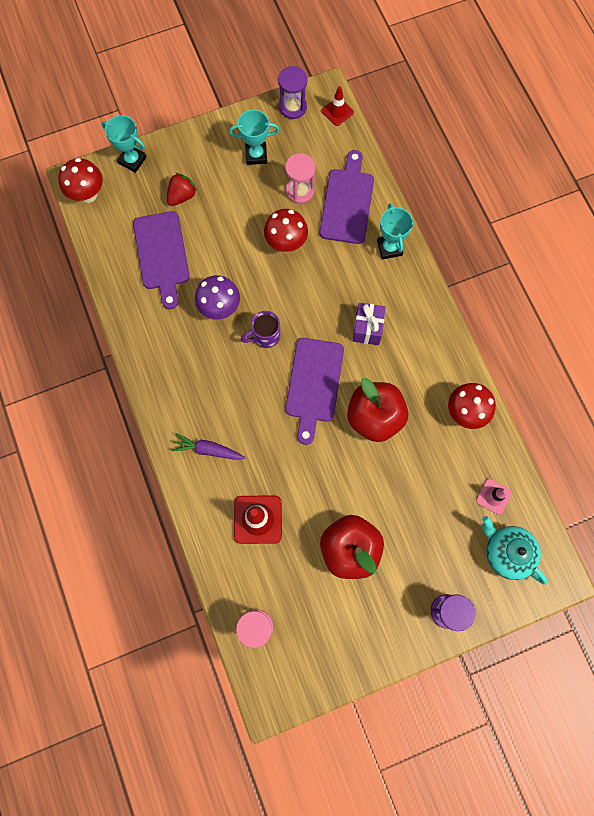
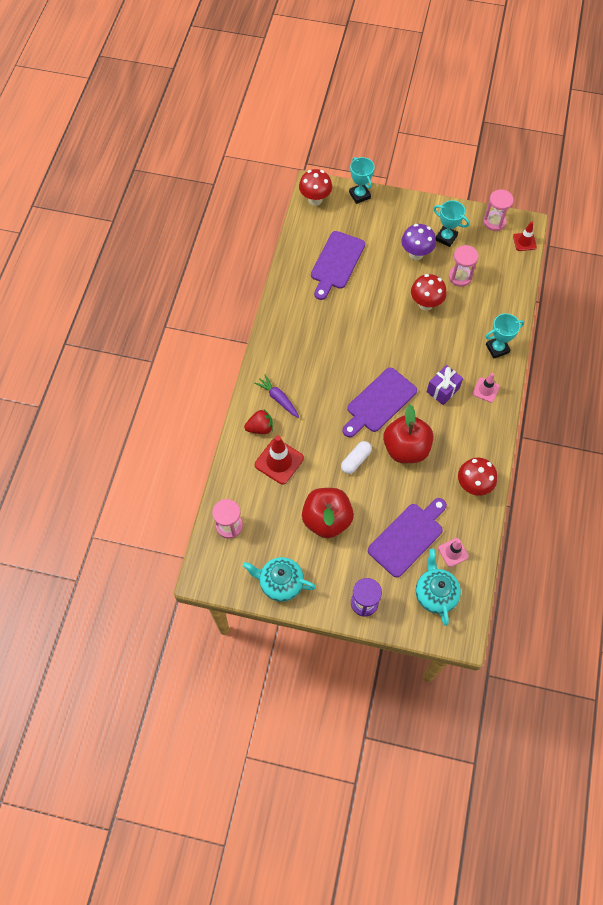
camera: 35 degrees right, 10 degrees down
red strawberry [167,173,197,206] -> red strawberry moved to [244,409,273,434]
purple mushroom [195,275,240,320] -> purple mushroom moved to [401,224,436,260]
purple mug [241,311,281,348] -> none
purple hourglass [278,66,308,119] -> pink hourglass [483,190,514,231]
purple cutting board [320,150,374,244] -> purple cutting board moved to [368,498,447,577]
turquoise trophy [377,204,413,260] -> turquoise trophy turned 45 degrees clockwise [486,313,524,358]
none -> turquoise teapot [243,557,316,602]
none -> white capsule [341,441,372,474]
none -> pink traffic cone [472,373,500,402]

